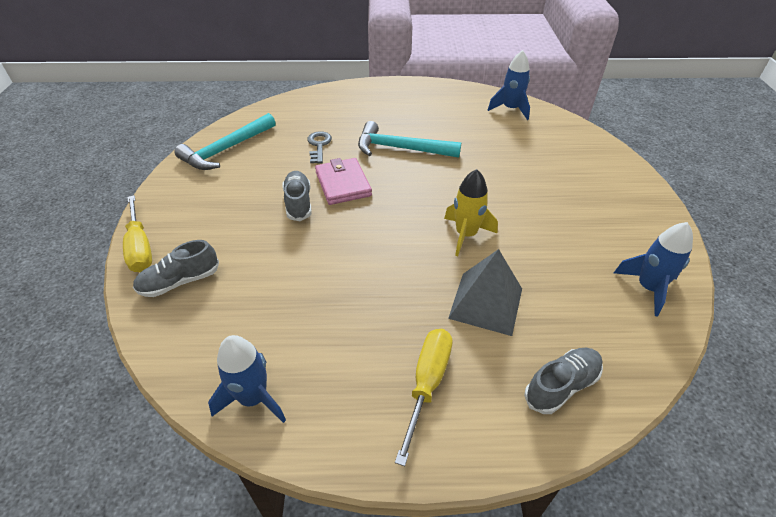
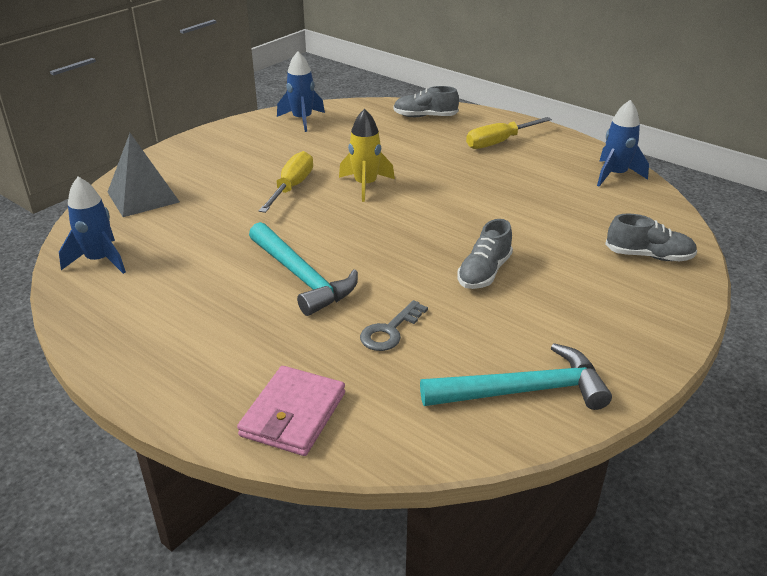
camera: 140 degrees left, 10 degrees down
yellow screwdriver [123,195,152,272] -> yellow screwdriver moved to [259,151,313,213]
pink wallet [315,158,372,205] -> pink wallet moved to [237,366,345,456]
grey pyramid [448,249,522,336] -> grey pyramid moved to [107,133,180,217]

